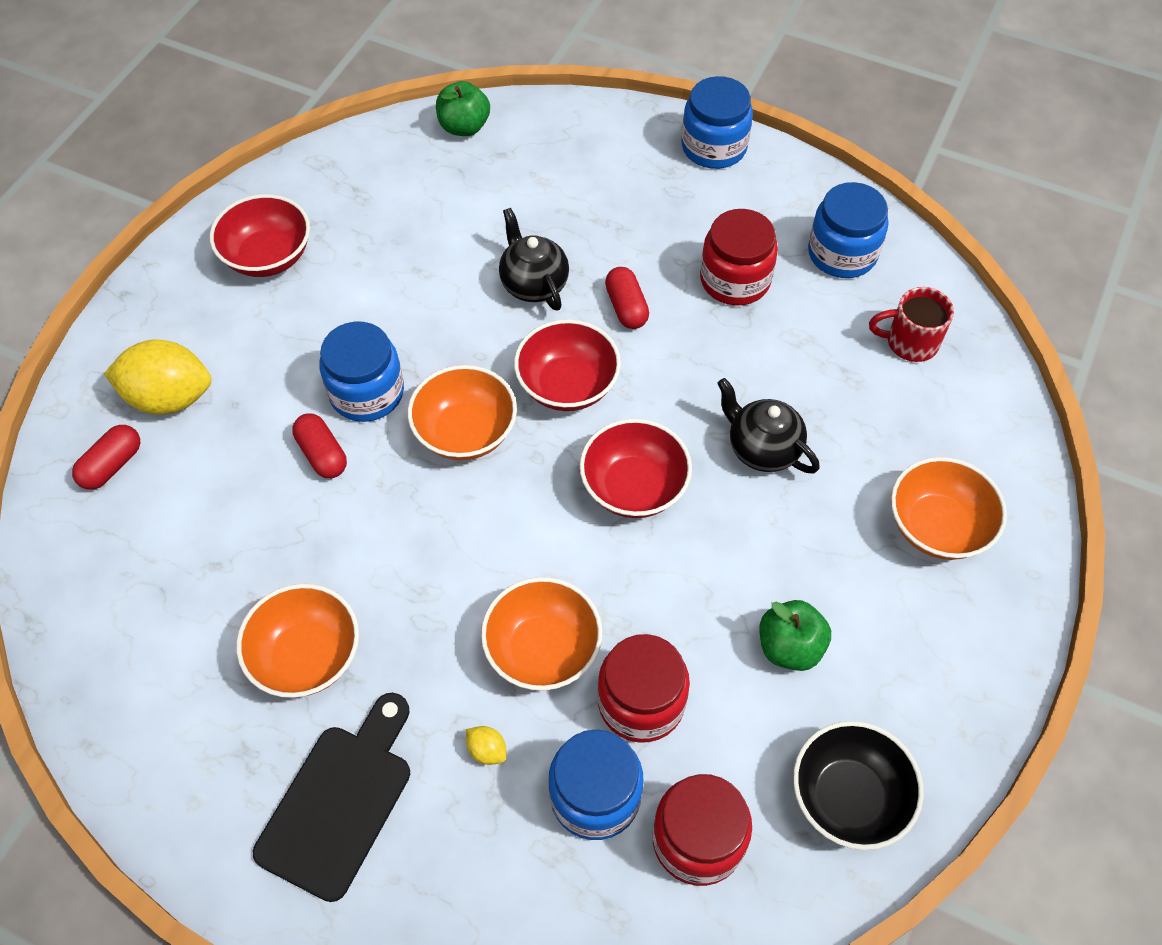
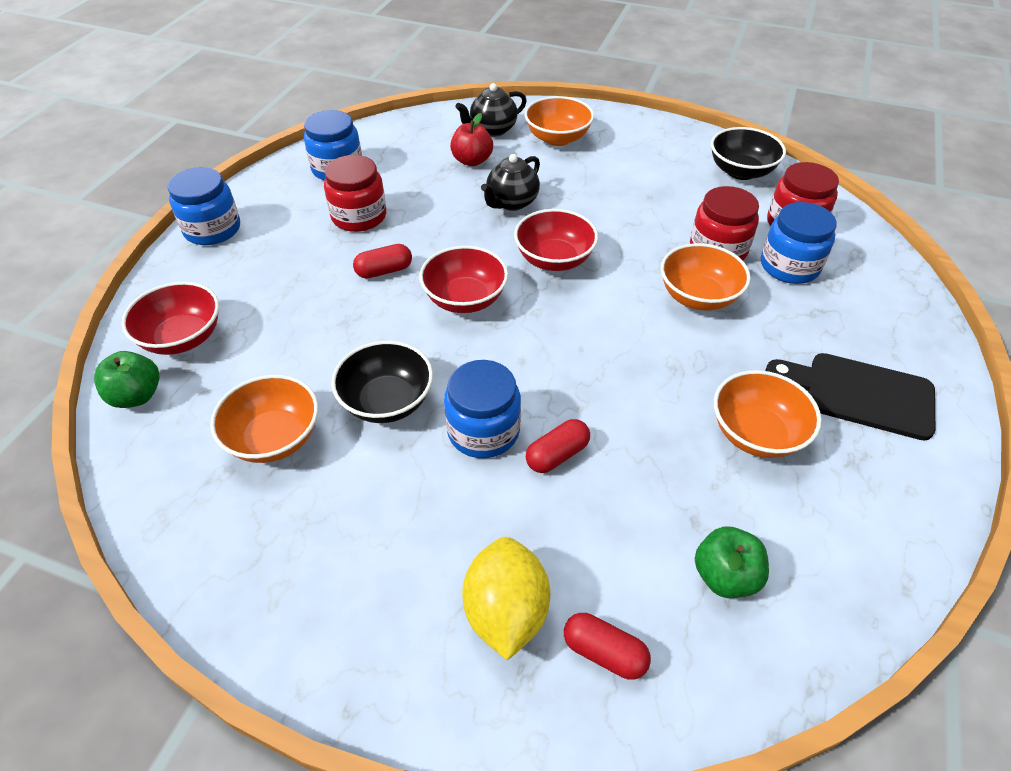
camera: 95 degrees left, 10 degrees down
red bowl [210,194,310,277] -> red bowl moved to [121,282,219,355]
orange bowl [408,365,517,460] -> orange bowl moved to [210,375,318,463]
yellow lemon [466,726,506,765] -> none
black teapot [499,208,569,311] -> black teapot moved to [455,83,527,137]
green apple [759,600,831,671] -> green apple moved to [695,526,769,598]
red mug [869,287,954,362] -> none
none -> black bowl [331,341,433,423]
none -> red apple [450,113,493,166]

